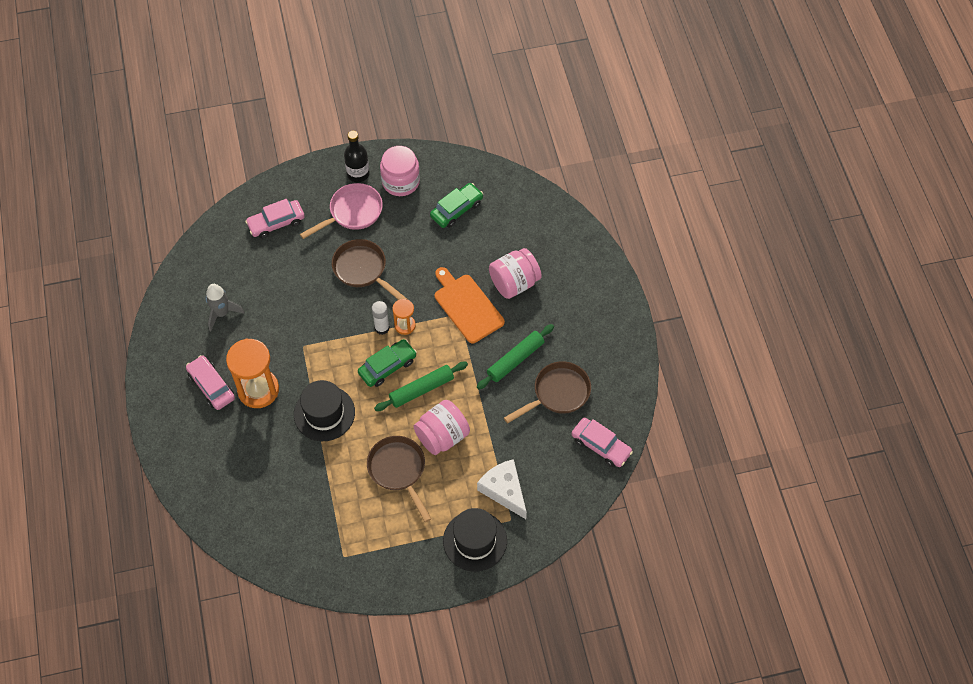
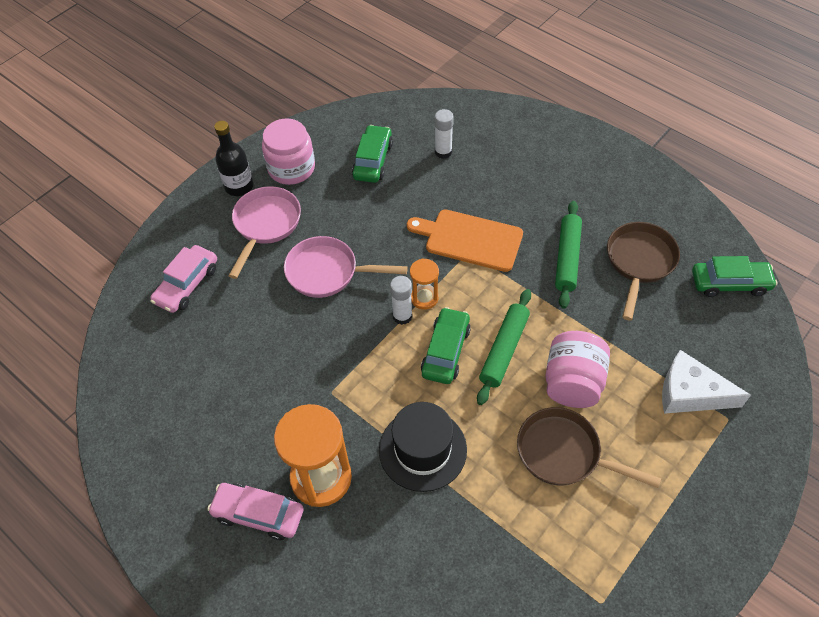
camera: 35 degrees left, 5 degrees down
grey rocket [206,284,244,331] -> none
brown pan [332,239,407,300] -> pink pan [284,236,408,298]
black hat [443,508,507,572] -> none
pink jar [489,248,542,299] -> none
pink car [572,418,633,467] -> green car [692,256,777,297]
none -> white glue stick [435,109,454,159]

